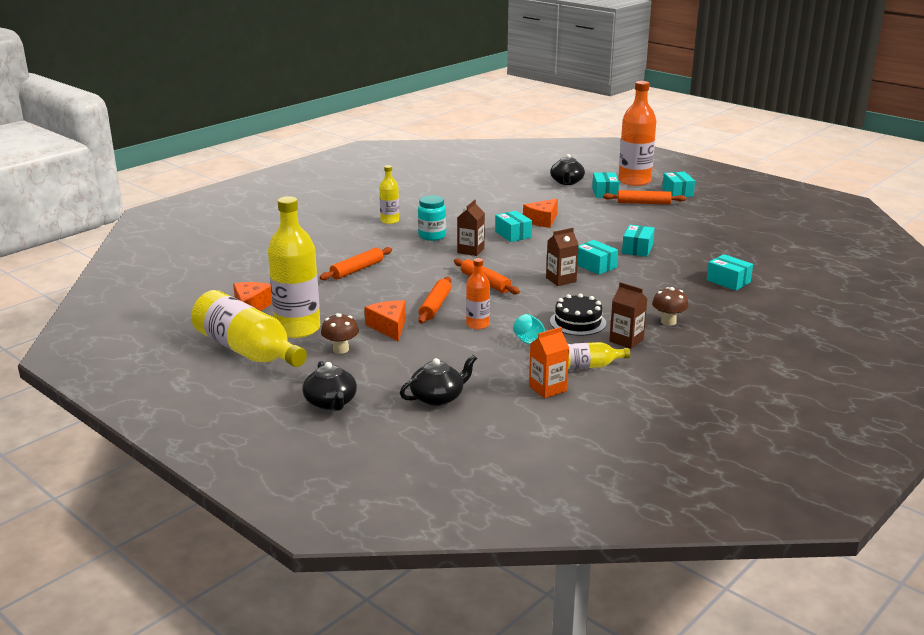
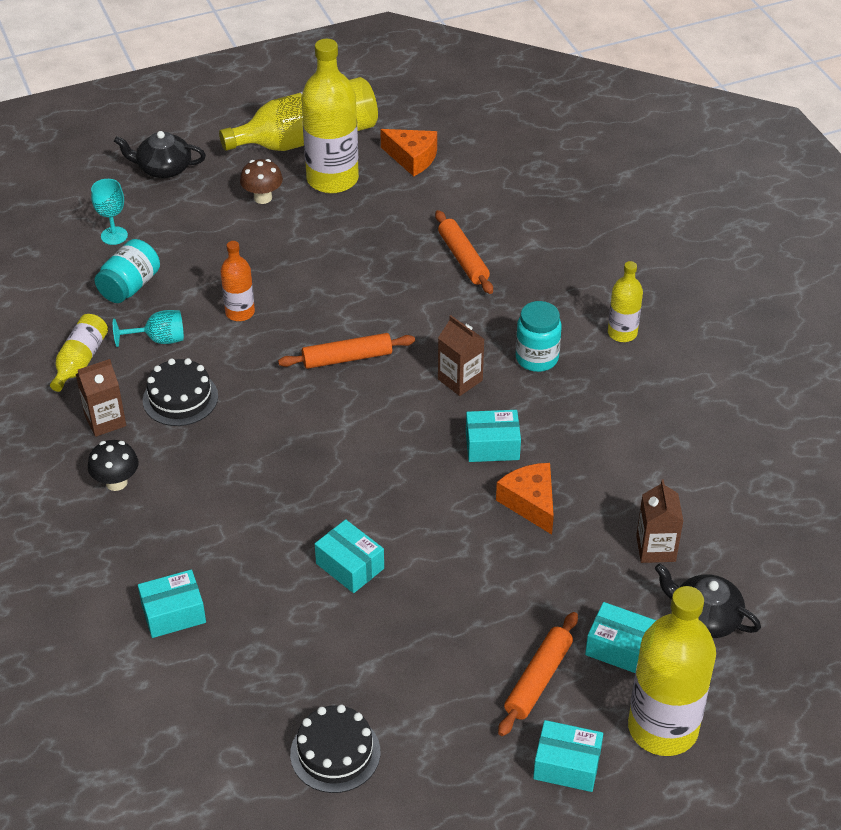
camera: 115 degrees right, 20 degrees up
orange cheese [365,301,406,341] -> none
black teapot [400,355,477,406] -> turquoise goblet [91,179,128,245]
orange rolling pin [418,277,451,324] -> none
orange carton [529,327,569,398] -> none
brown carton [546,228,579,286] -> brown carton moved to [636,479,683,563]
turquoise box [577,240,618,275] -> none
orange bottle [618,81,656,186] -> yellow bottle [628,586,716,756]
brown mushroom [652,287,689,326] -> black mushroom [88,440,138,491]
none -> turquoise jar [94,239,160,303]
none -> black cake [290,705,380,793]

